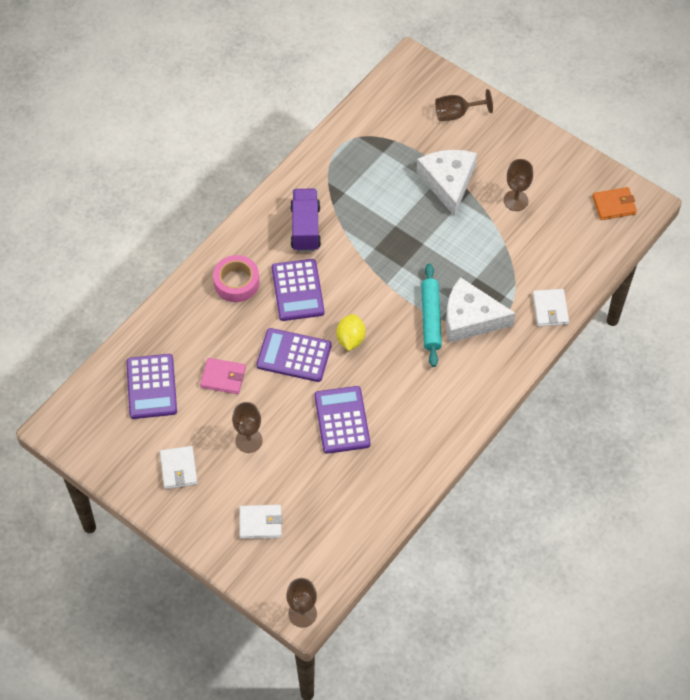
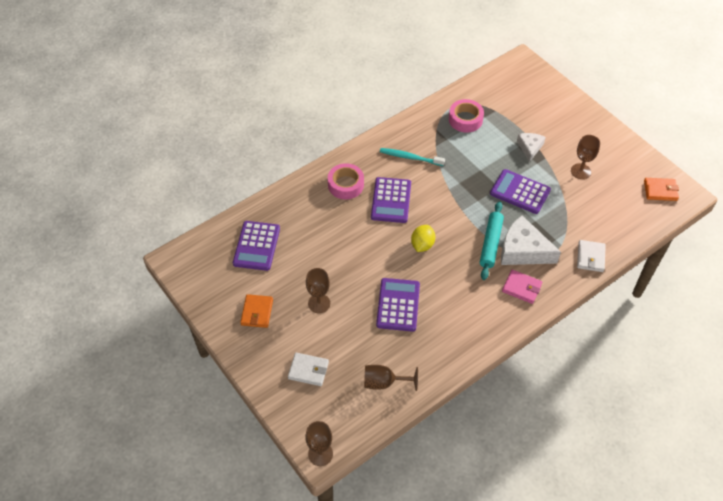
camera: 15 degrees right, 5 degrees down
white wallet [160,446,197,489] -> orange wallet [240,294,273,328]
pink wallet [200,358,246,394] -> pink wallet moved to [502,270,542,304]
purple calculator [256,328,332,382] -> purple calculator moved to [490,169,551,214]
purple truck [290,189,321,252] -> turquoise toothbrush [380,148,445,166]
white cheese [417,150,477,216] -> white cheese [517,133,546,162], size x0.57
brown goblet [435,89,493,121] -> brown goblet moved to [364,365,418,391]
none -> pink tape [449,99,484,133]

